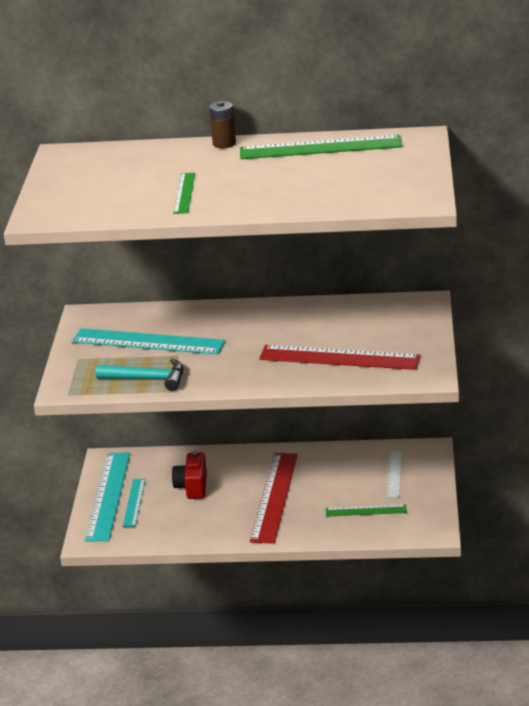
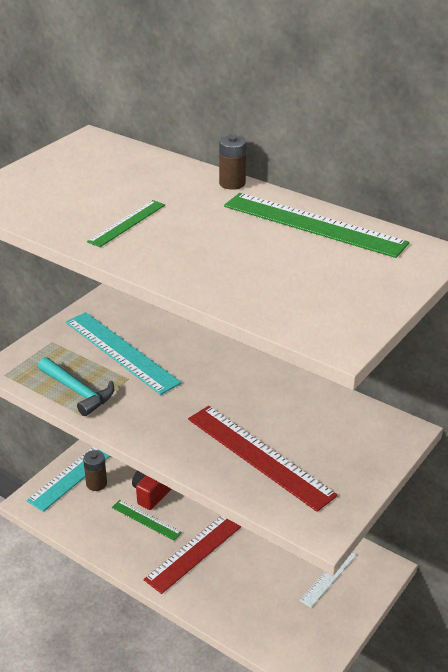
camera: 30 degrees right, 5 degrees up
turquoise ruler [123,479,146,527] -> brown battery [83,450,107,491]
green ruler [326,504,407,517] -> green ruler moved to [112,500,182,541]

